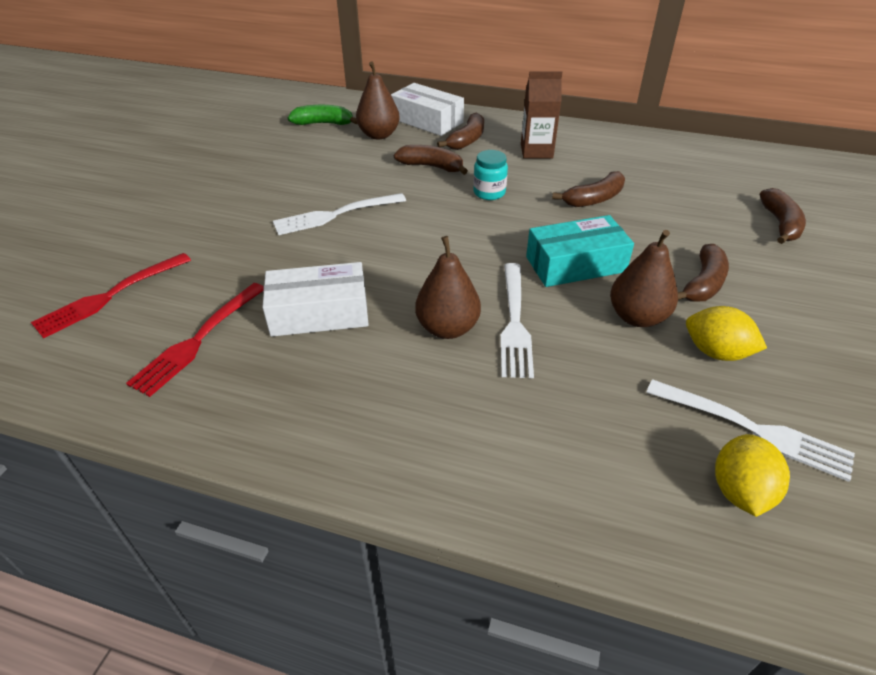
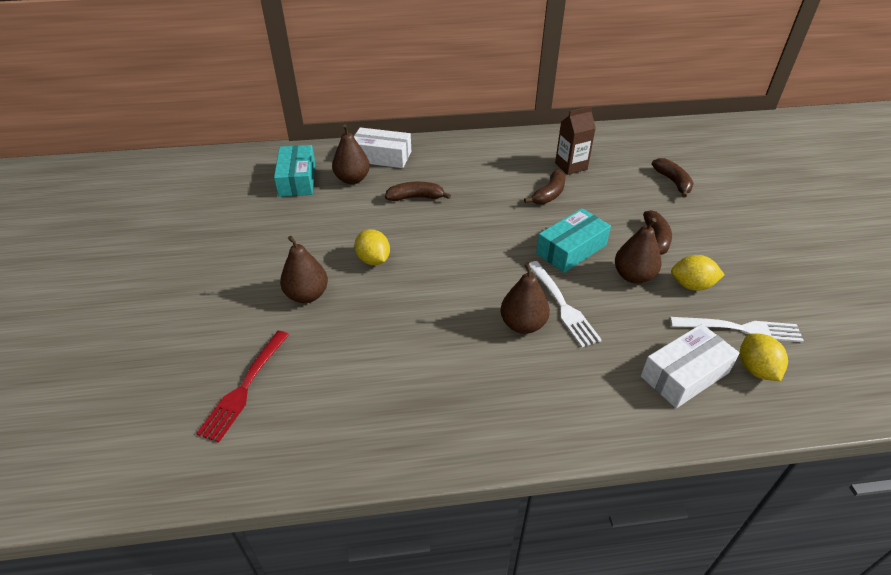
camera: 25 degrees left, 0 degrees up
red fork [126,283,264,397] -> none
white box [262,262,369,337] -> white box moved to [641,324,740,408]
white fork [273,193,406,235] -> yellow lemon [354,229,390,265]
green banana [288,105,357,125] -> turquoise box [274,145,315,197]
brown banana [437,112,484,150] -> none
turquoise jar [473,150,508,200] -> none
brown carton [521,71,562,159] -> brown carton moved to [555,106,596,175]
none -> brown pear [280,236,328,303]

